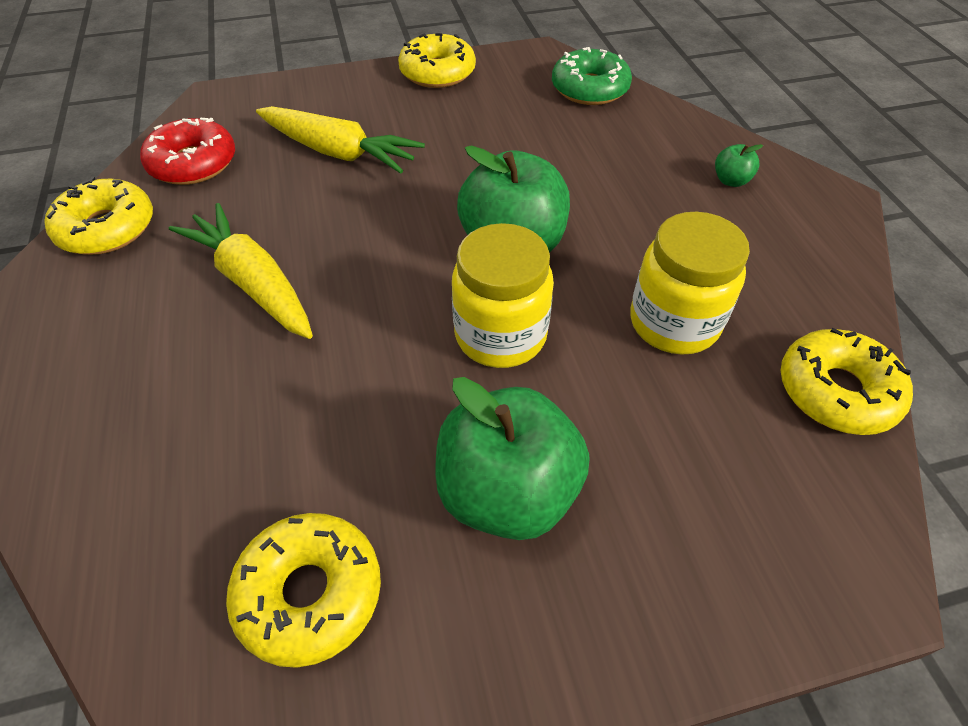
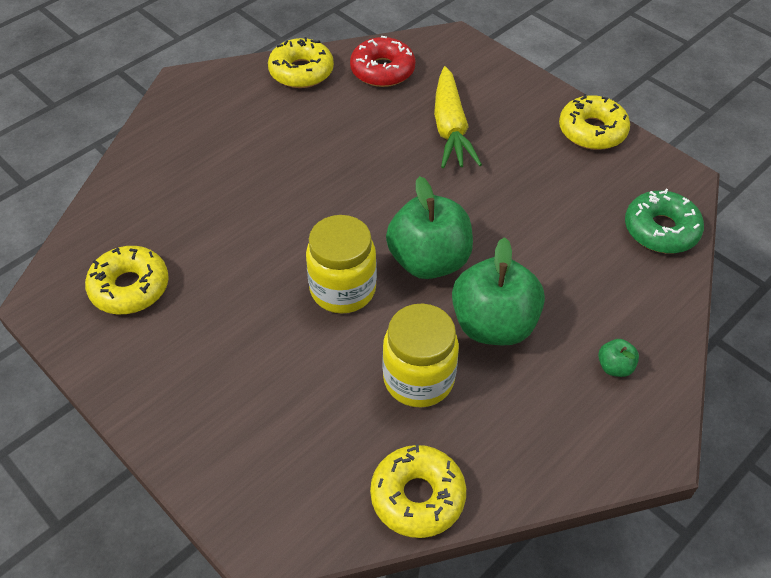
camera: 60 degrees right, 0 degrees up
yellow carrot [169,203,313,339] -> none
green apple [435,377,590,540] -> green apple moved to [452,237,545,345]

